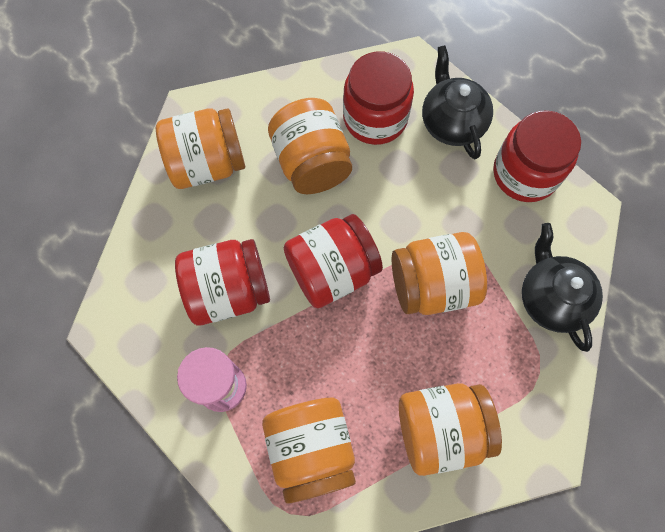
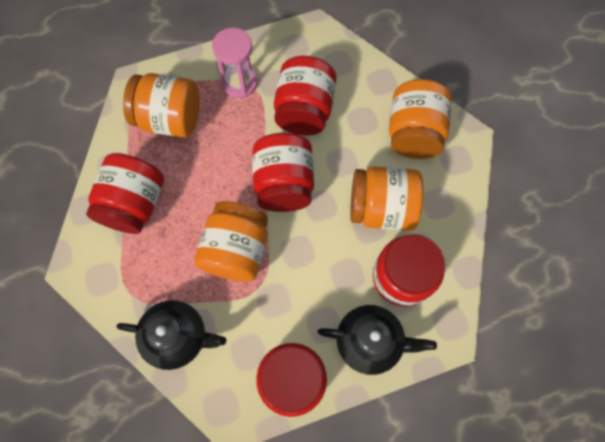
camera: 115 degrees right, 0 degrees up
orange jar [399,383,502,476] -> red jar [86,153,164,234]

